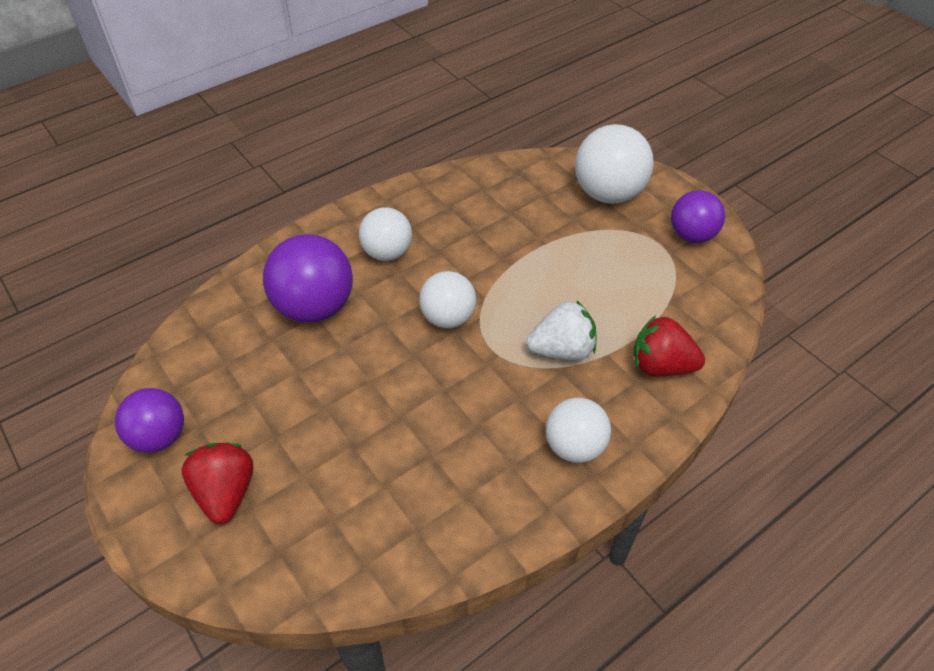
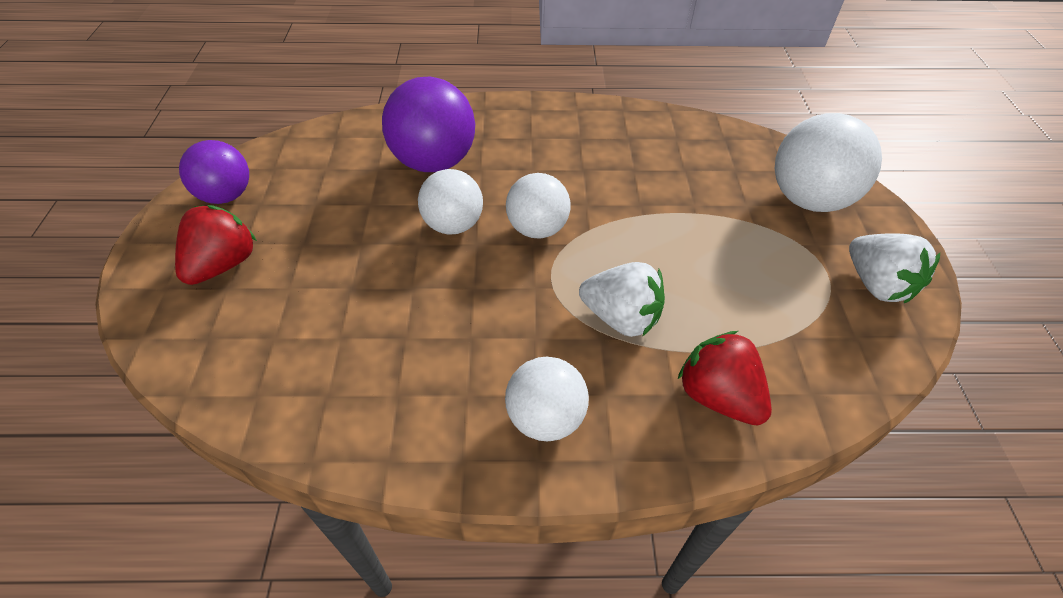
camera: 35 degrees right, 0 degrees up
white ball [359,207,412,261] -> white ball moved to [418,169,483,235]
purple ball [671,190,725,243] -> white strawberry [849,233,940,303]

